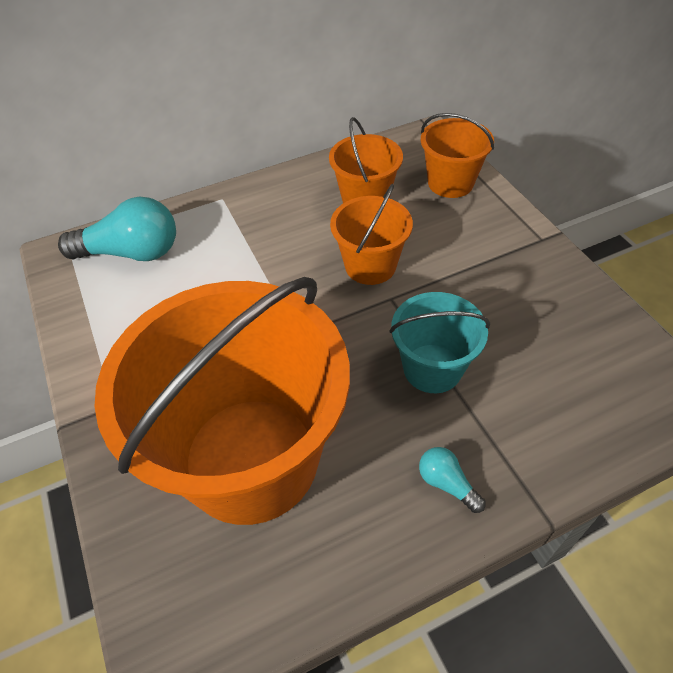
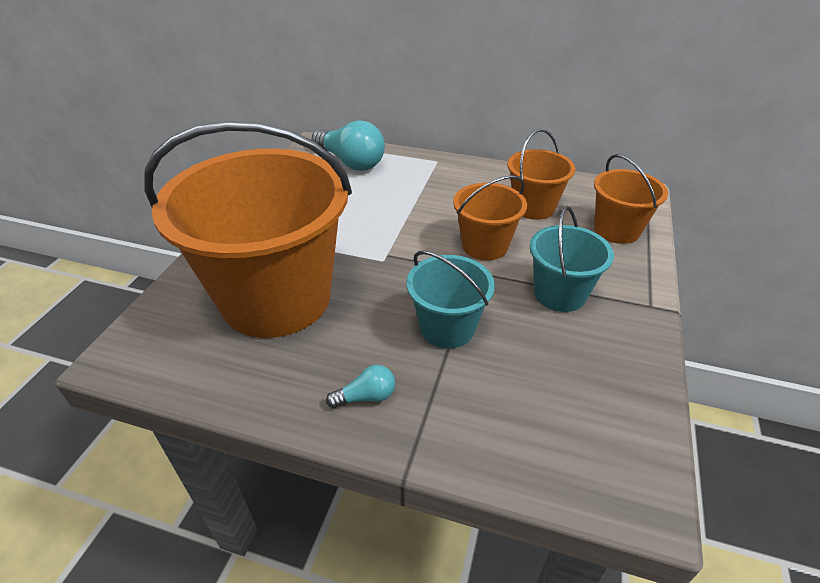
camera: 40 degrees right, 10 degrees down
turquoise light bulb [419,447,486,513] -> turquoise light bulb turned 75 degrees clockwise [326,365,395,408]
none -> turquoise bucket [530,206,614,312]

